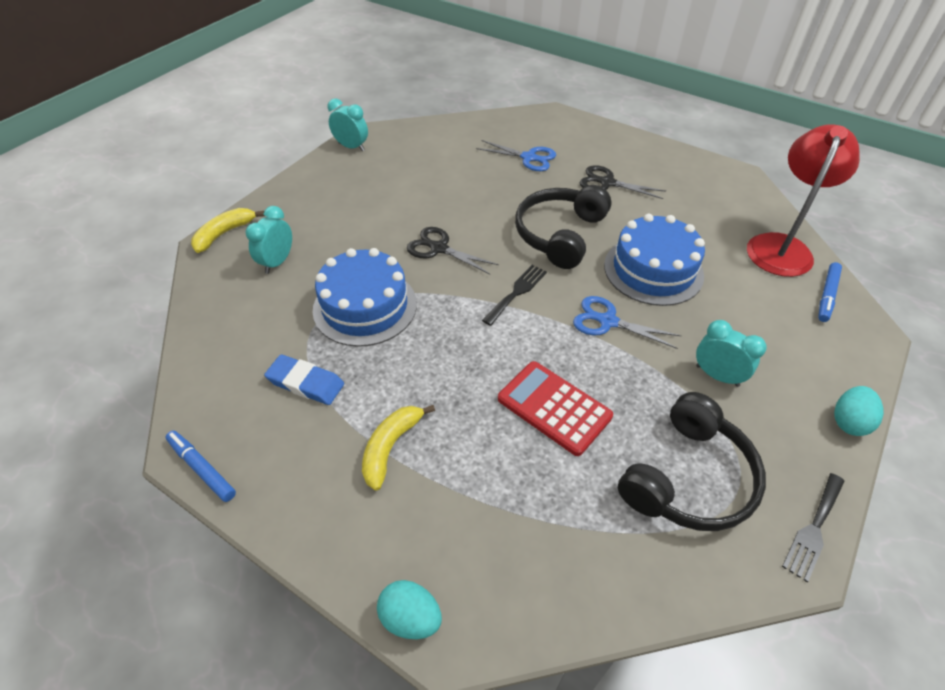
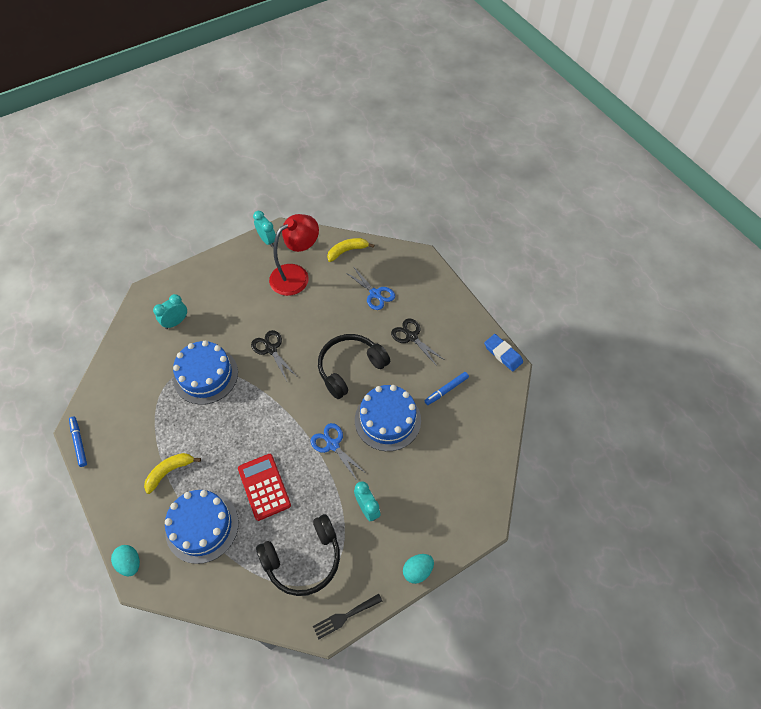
camera: 25 degrees right, 10 degrees up
yellow banana [191,208,264,253] -> yellow banana moved to [327,238,374,262]
blue eraser [264,354,344,405] -> blue eraser moved to [484,334,523,371]
black fork [482,265,547,326] -> none
red lamp [747,124,860,277] -> red lamp moved to [269,214,319,296]
blue marker [818,262,842,322] -> blue marker moved to [424,372,469,405]
none -> blue cake [165,490,239,564]

